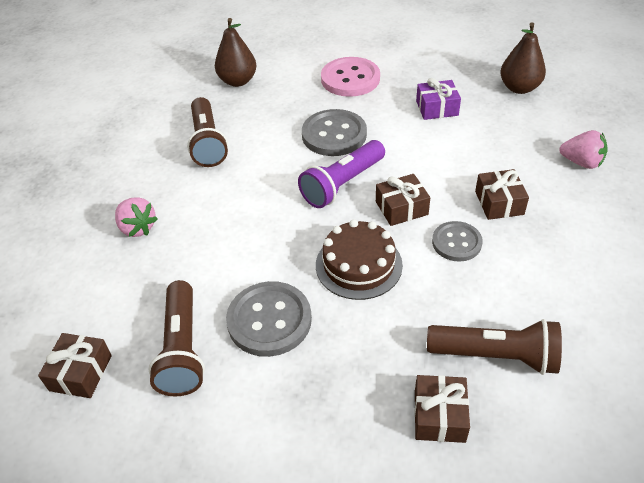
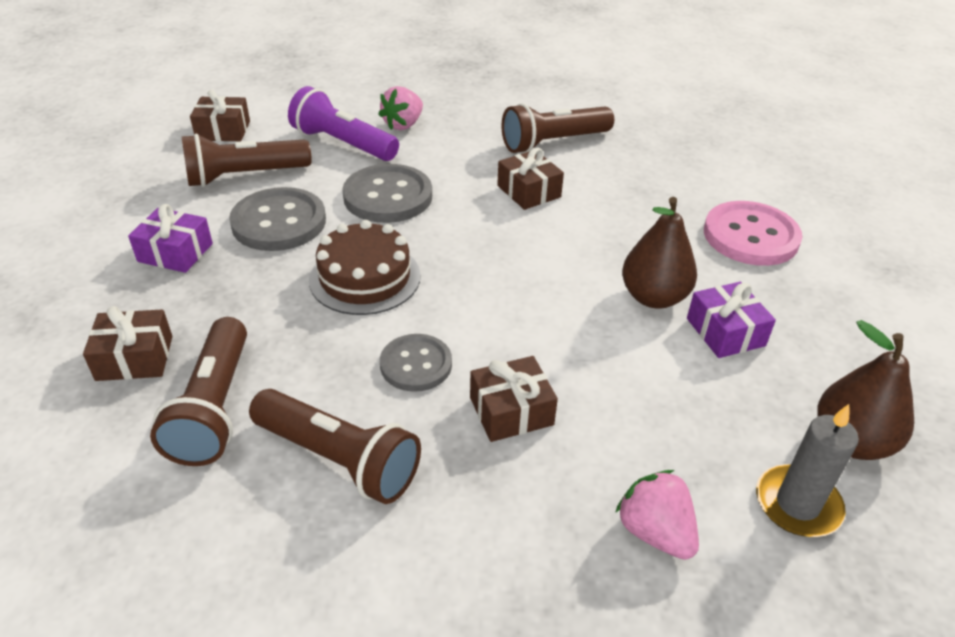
camera: 75 degrees right, 5 degrees down
brown pear [215,18,257,87] -> brown pear moved to [622,197,697,308]
purple flashlight [298,140,385,208] -> purple flashlight moved to [288,86,399,161]
grey button [302,109,367,156] -> grey button moved to [342,164,432,223]
brown gift [376,174,430,226] -> brown gift moved to [497,148,564,210]
pink strawberry [559,130,608,169] -> pink strawberry turned 135 degrees clockwise [615,470,699,560]
none -> purple gift [128,204,213,273]
none -> brown flashlight [249,389,421,504]
none -> grey candle [756,404,859,537]

